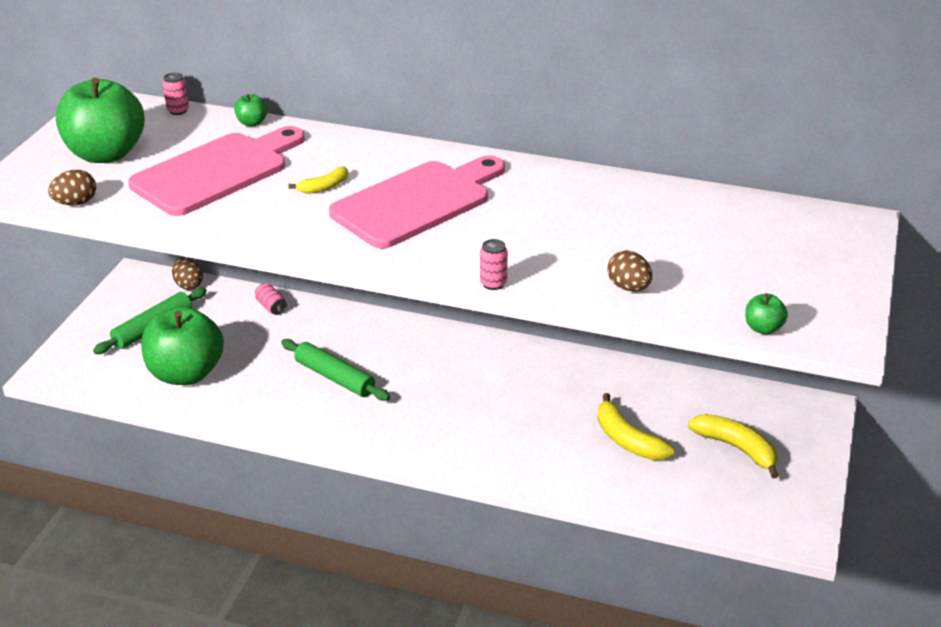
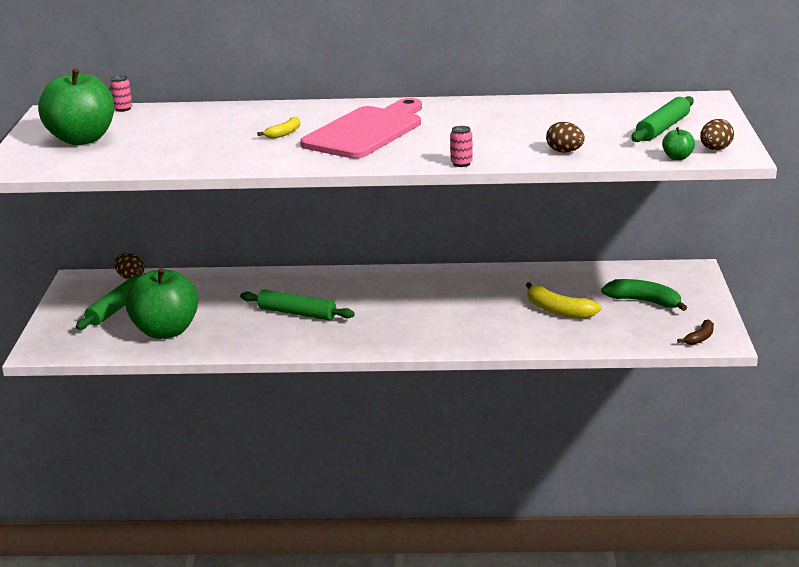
camera: 15 degrees left, 10 degrees down
brown egg [48,170,96,205] -> brown egg moved to [700,119,734,150]
pink cutting board [128,126,305,216] -> none
green apple [234,94,268,126] -> none
pink can [255,283,287,315] -> none
yellow banana [688,414,779,478] -> green banana [601,279,687,311]
none -> green rolling pin [631,96,694,142]
none -> brown banana [677,319,714,345]

